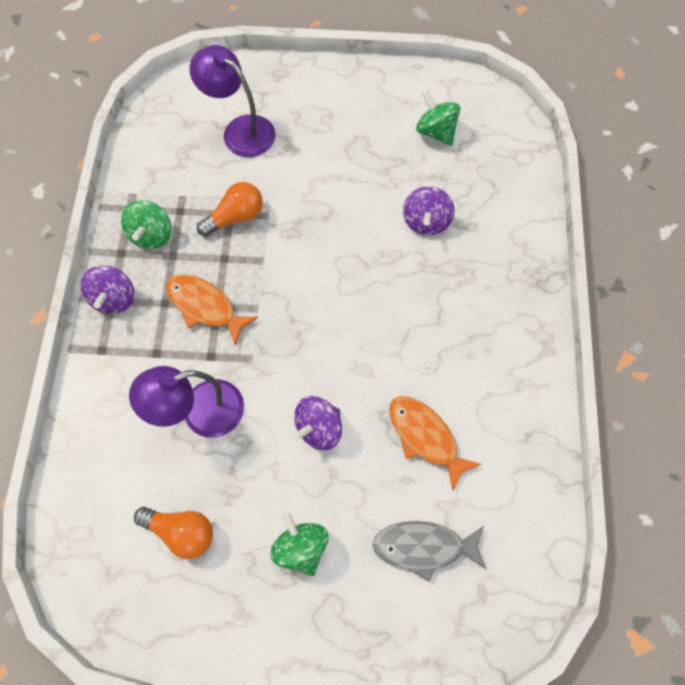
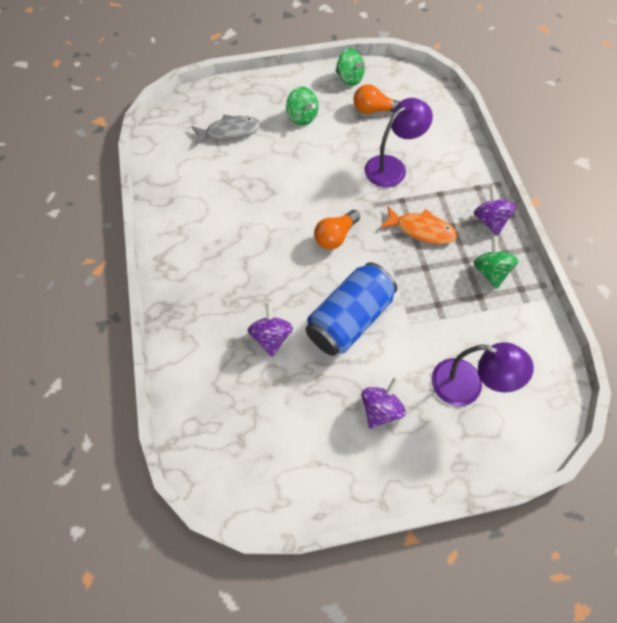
camera: 165 degrees right, 5 degrees down
orange light bulb [197,182,263,237] -> orange light bulb moved to [314,210,360,250]
purple spinning top [293,396,342,450] -> purple spinning top moved to [361,377,406,429]
orange fish [389,396,481,490] -> none
green spinning top [416,90,460,146] -> green spinning top moved to [336,48,368,86]
none -> blue can [306,262,397,356]

